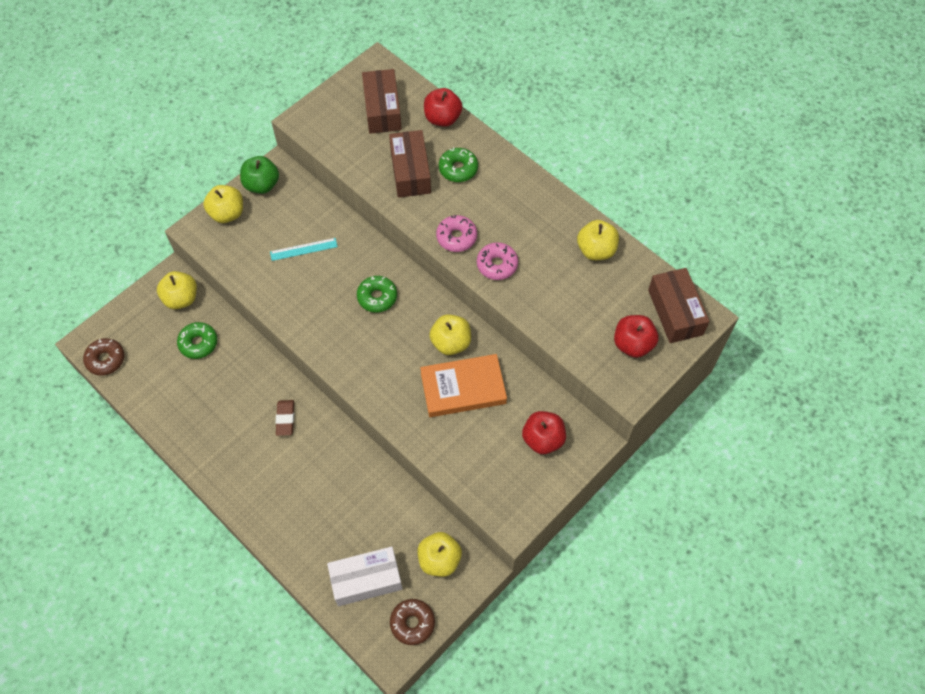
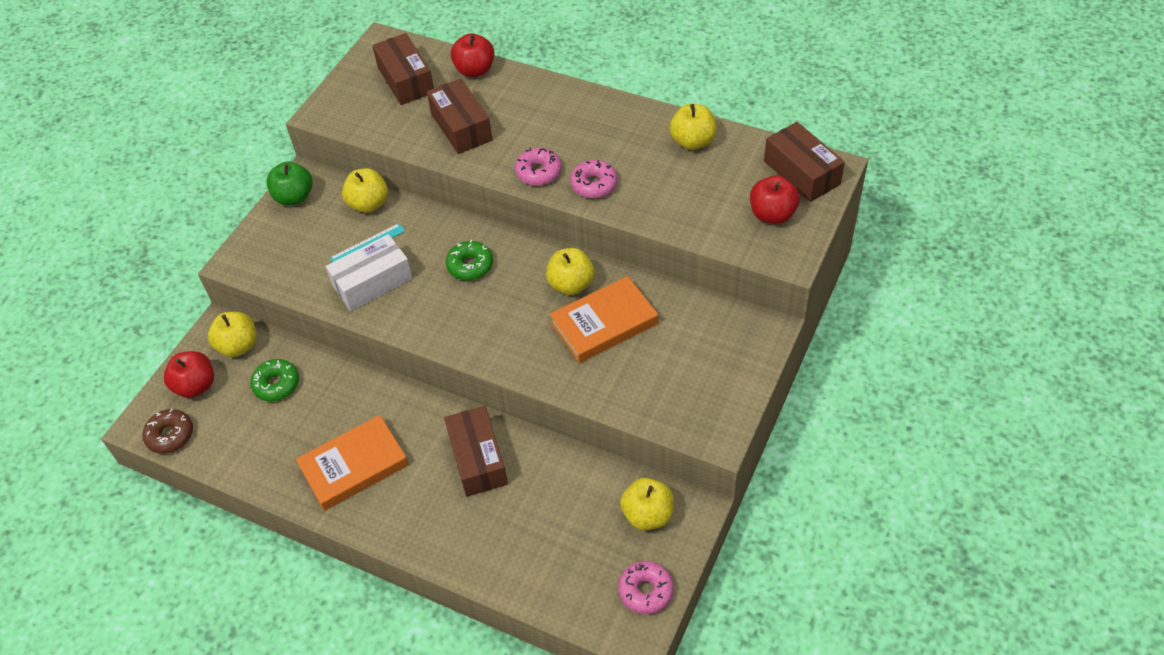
camera: 15 degrees left, 10 degrees down
yellow apple [203,185,243,223] -> yellow apple moved to [342,168,388,213]
brown eraser [276,400,294,436] -> none
white box [327,547,402,606] -> white box moved to [326,234,413,311]
brown donut [390,599,435,645] -> pink donut [618,561,674,614]
green donut [439,148,478,182] -> none
red apple [522,411,566,454] -> red apple moved to [164,351,214,398]
none -> orange book [296,415,409,511]
none -> brown box [444,406,508,497]

